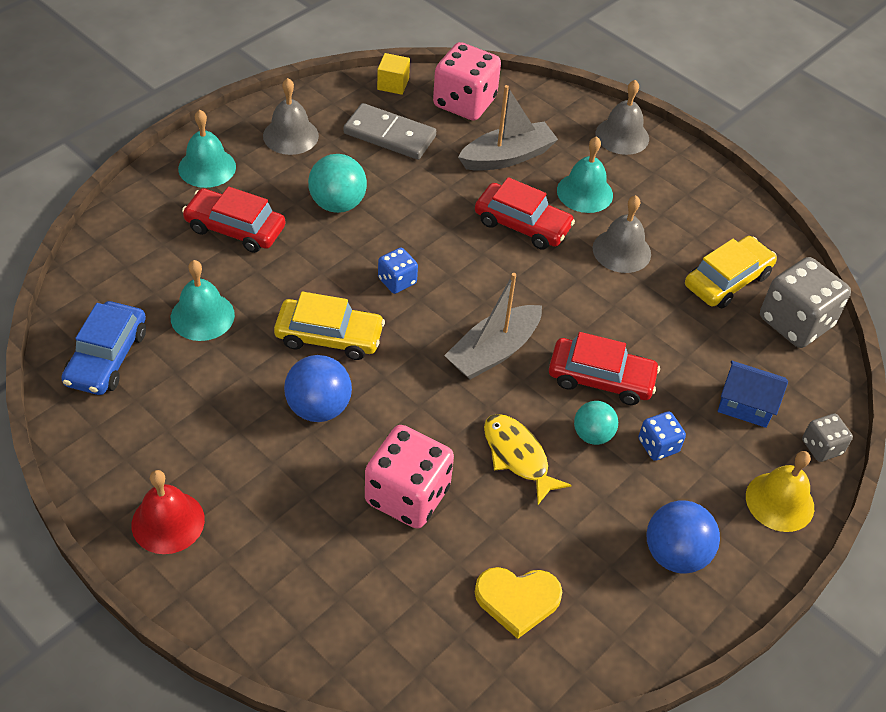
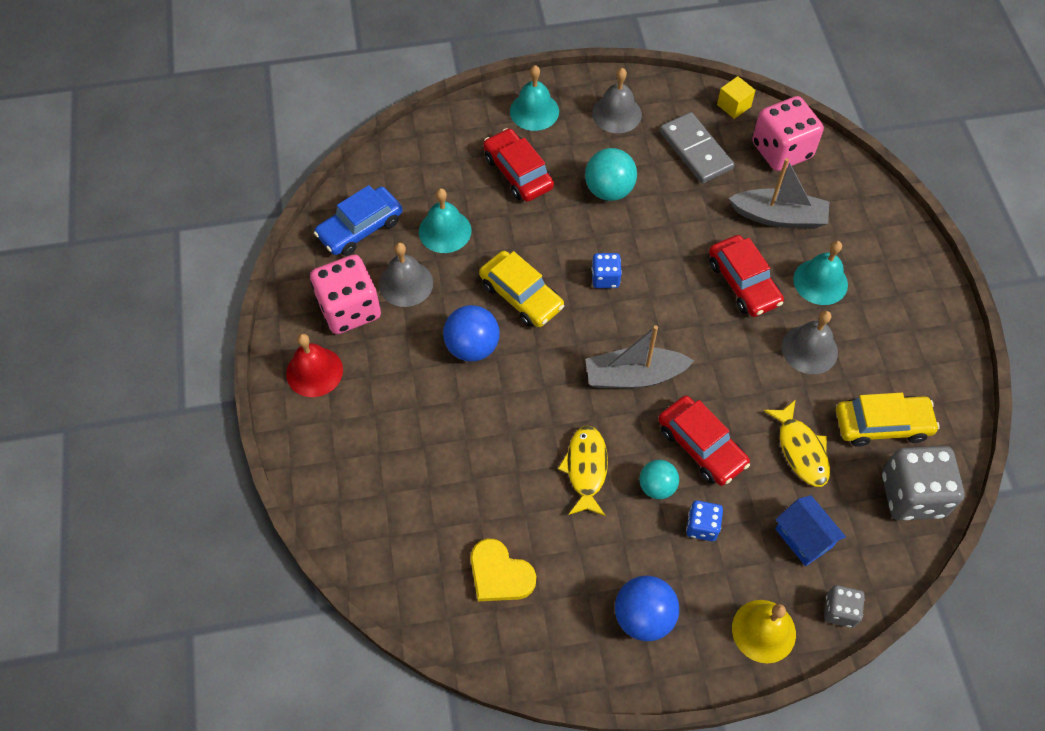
camera: 40 degrees right, 10 degrees up
pink dice [365,425,454,529] -> pink dice moved to [310,255,381,334]
grey bell [595,80,649,155] -> grey bell moved to [379,242,433,307]
none -> yellow fish [763,399,830,487]

